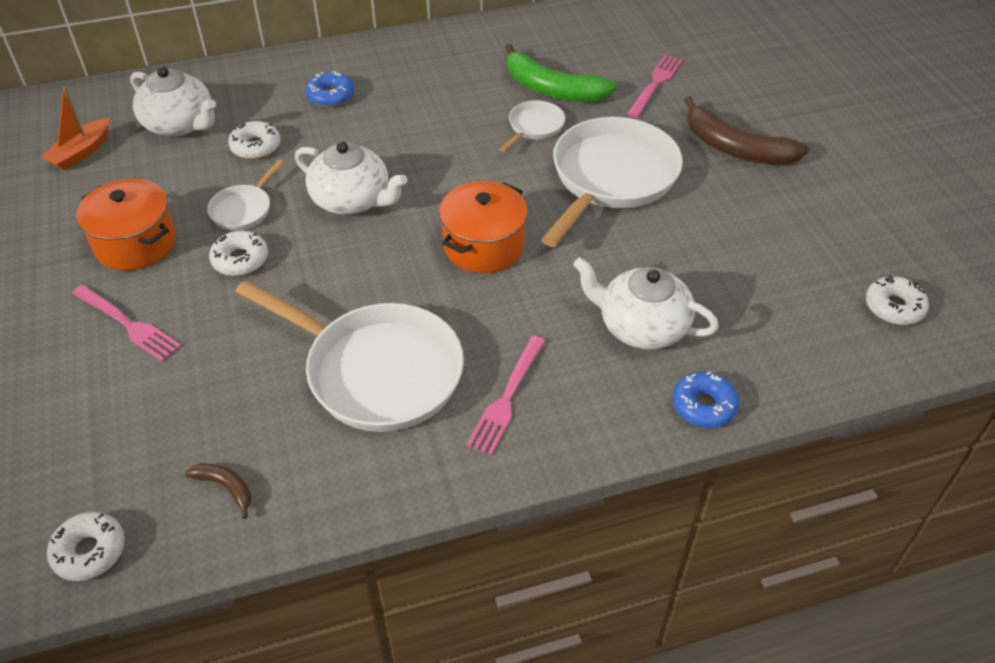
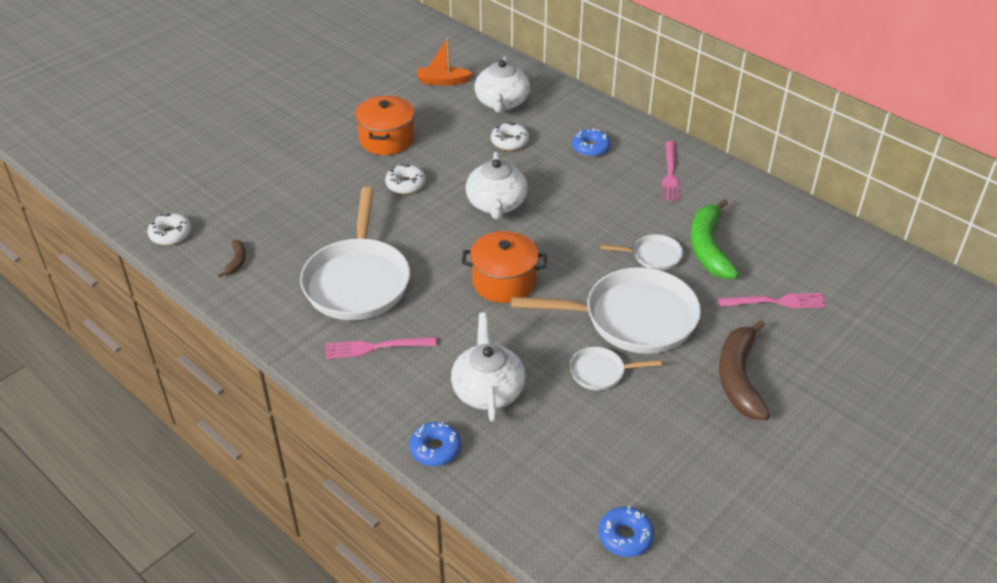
camera: 60 degrees right, 5 degrees down
pink fork [72,285,181,362] -> pink fork moved to [662,141,679,201]
white pan [207,159,284,230] -> white pan moved to [570,347,662,390]
white donut [866,275,929,325] -> blue donut [598,506,654,557]

